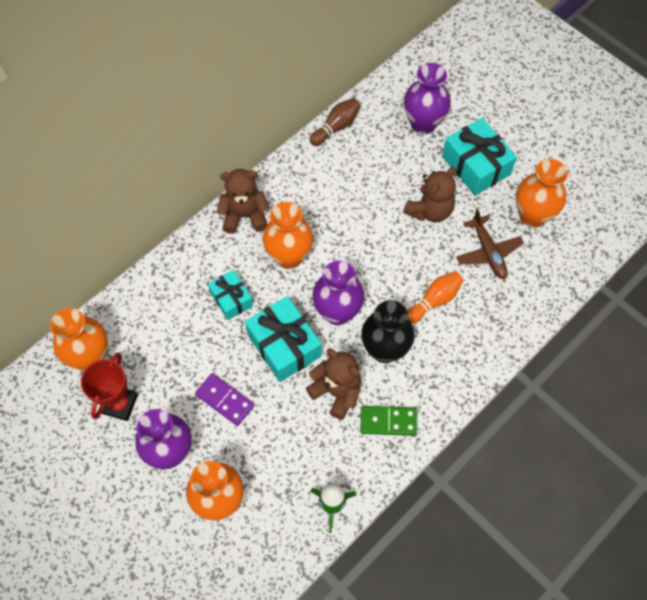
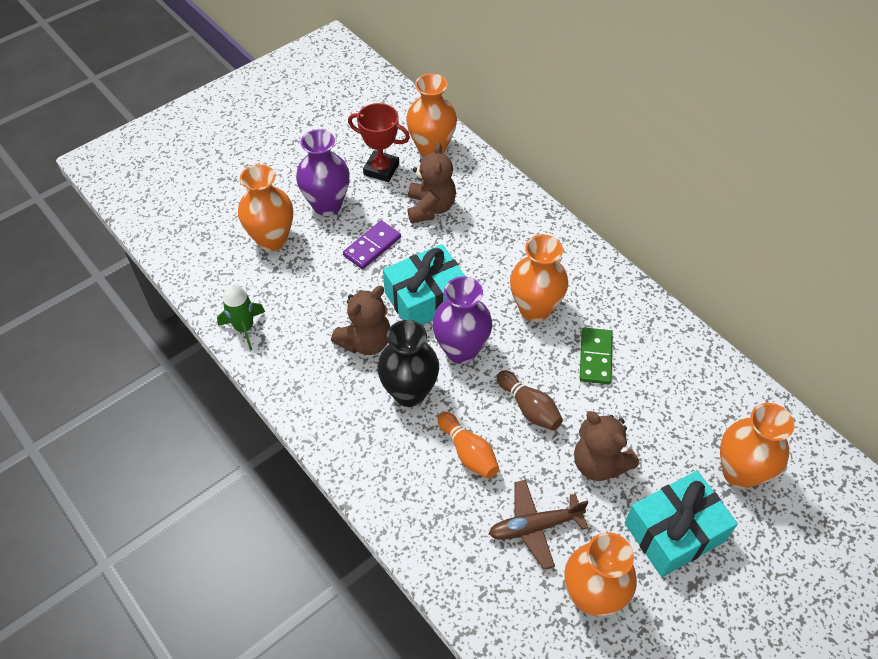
camera: 95 degrees right, 10 degrees down
turquoise gift [208,270,253,320] -> none
brown teddy bear [217,169,270,234] -> brown teddy bear moved to [408,142,456,223]
brown bowling pin [310,98,361,146] -> brown bowling pin moved to [497,370,563,431]
green domino [360,406,417,436] -> green domino moved to [580,327,613,384]
purple vase [404,63,451,134] -> orange vase [720,403,794,489]

